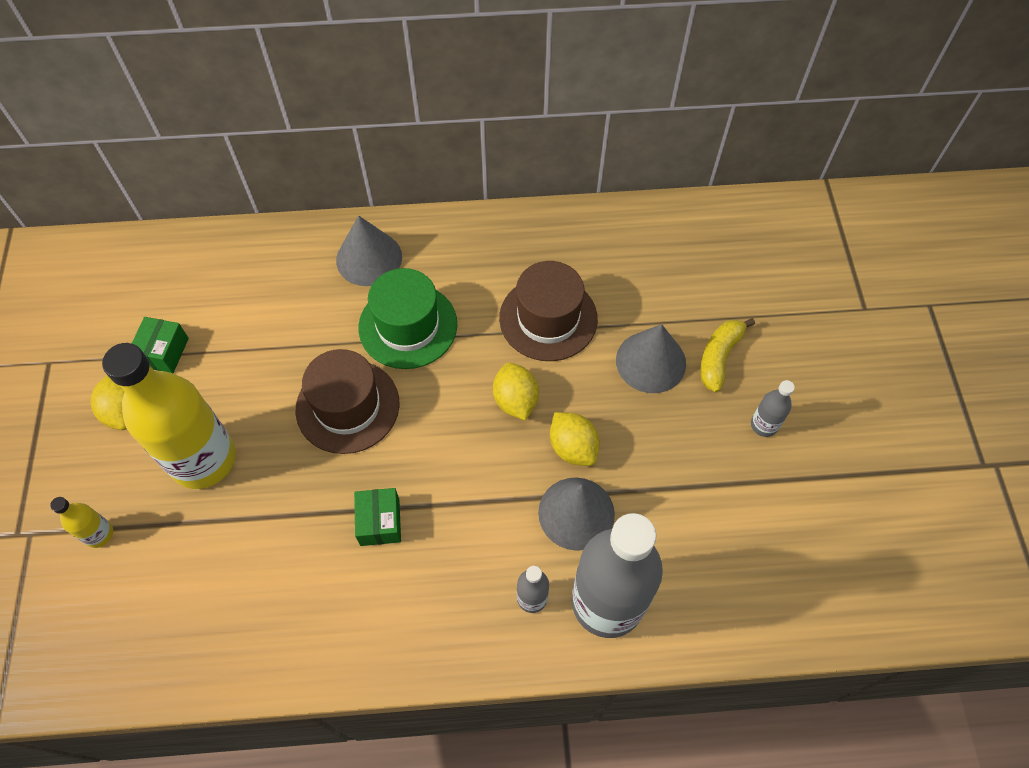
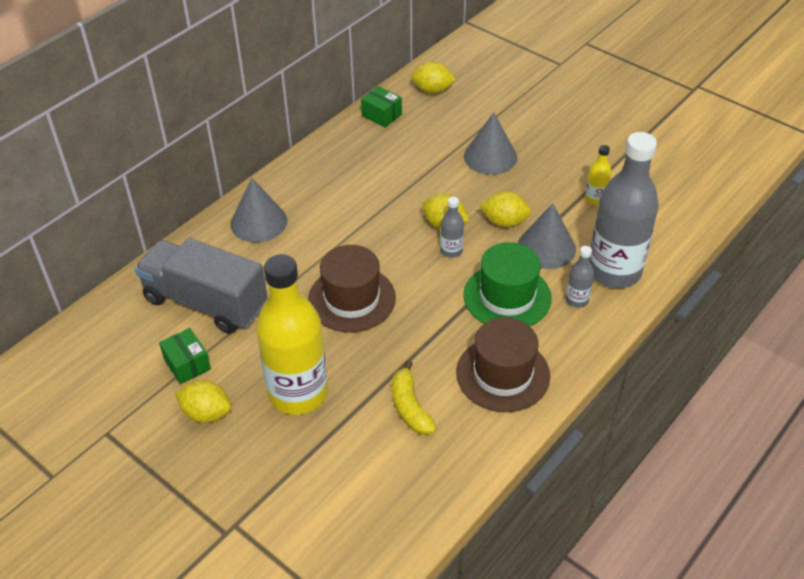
camera: 45 degrees left, 15 degrees down
yellow bottle [50,497,113,548] -> yellow bottle moved to [585,145,611,205]
green box [354,488,401,546] -> green box moved to [361,86,402,128]
green hat [358,268,457,369] -> green hat moved to [463,242,551,326]
brown hat [499,261,598,361] -> brown hat moved to [456,317,550,412]
yellow banana [700,318,755,392] -> yellow banana moved to [392,361,436,435]
grey bottle [751,380,795,437] -> grey bottle moved to [440,197,464,258]
none -> grey truck [135,238,267,334]
none -> yellow lemon [411,62,456,94]

